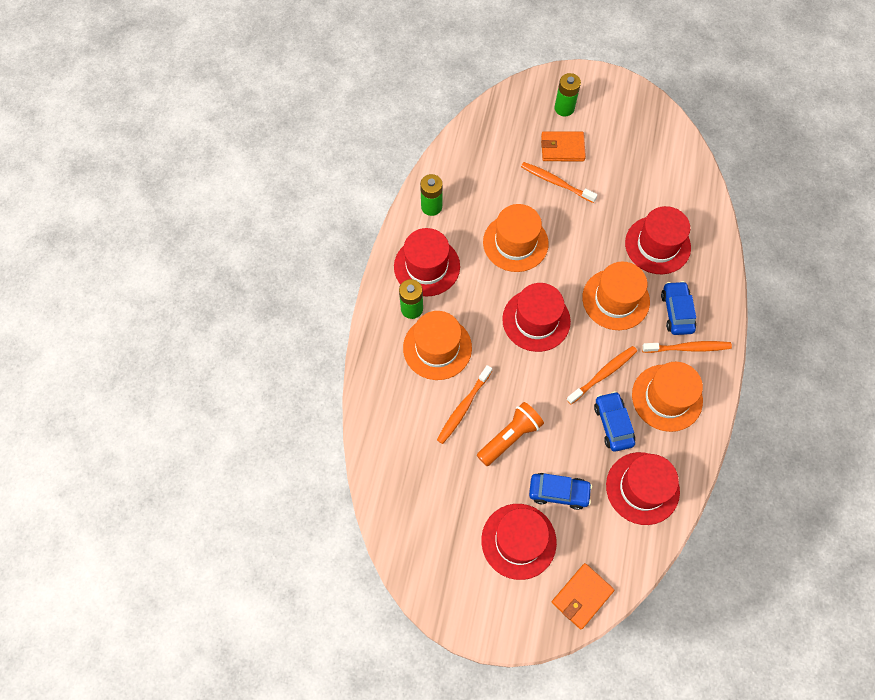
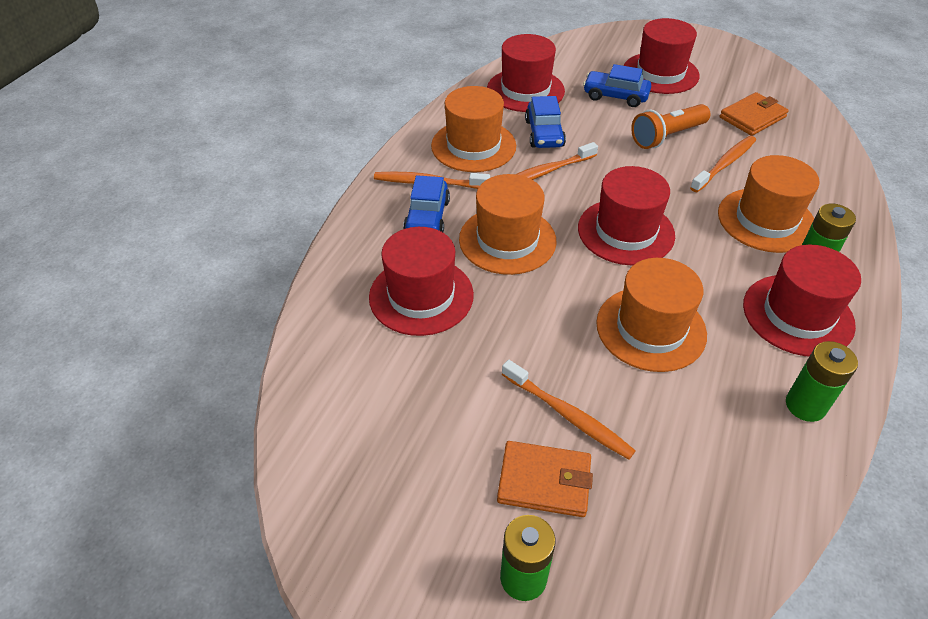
camera: 170 degrees left, 20 degrees down
orange wallet [552,563,614,629] -> orange wallet moved to [720,92,789,136]

